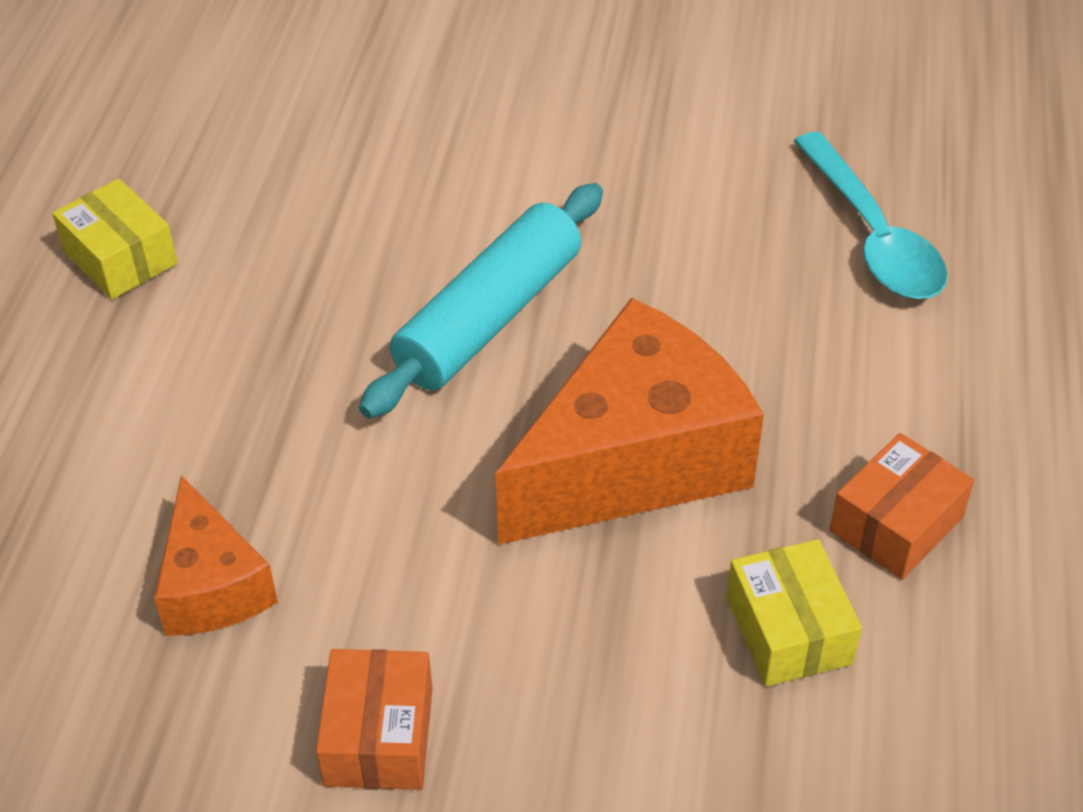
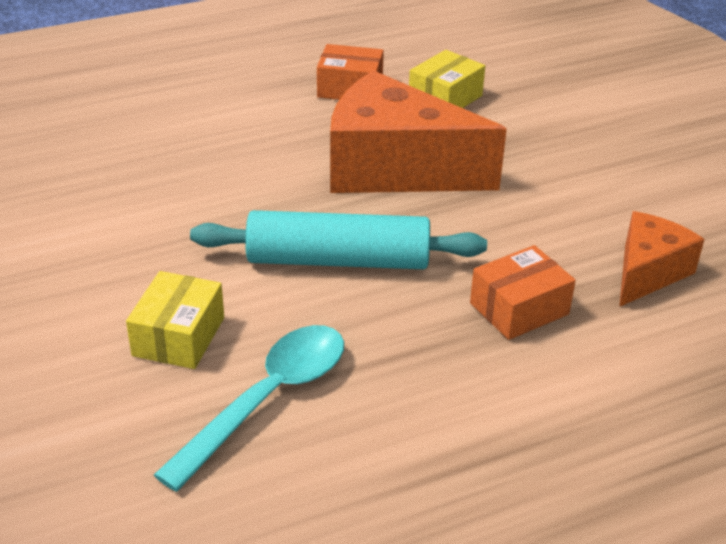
camera: 125 degrees left, 10 degrees down
yellow box [52,179,178,299] -> yellow box moved to [126,271,224,369]
orange box [316,649,433,790] -> orange box moved to [470,245,576,340]
turquoise spoon [794,132,948,299] -> turquoise spoon moved to [154,325,344,492]

